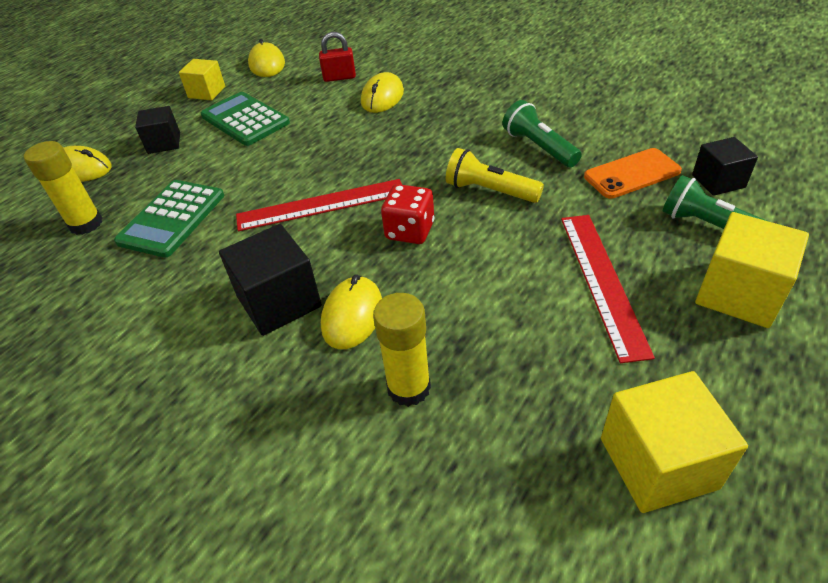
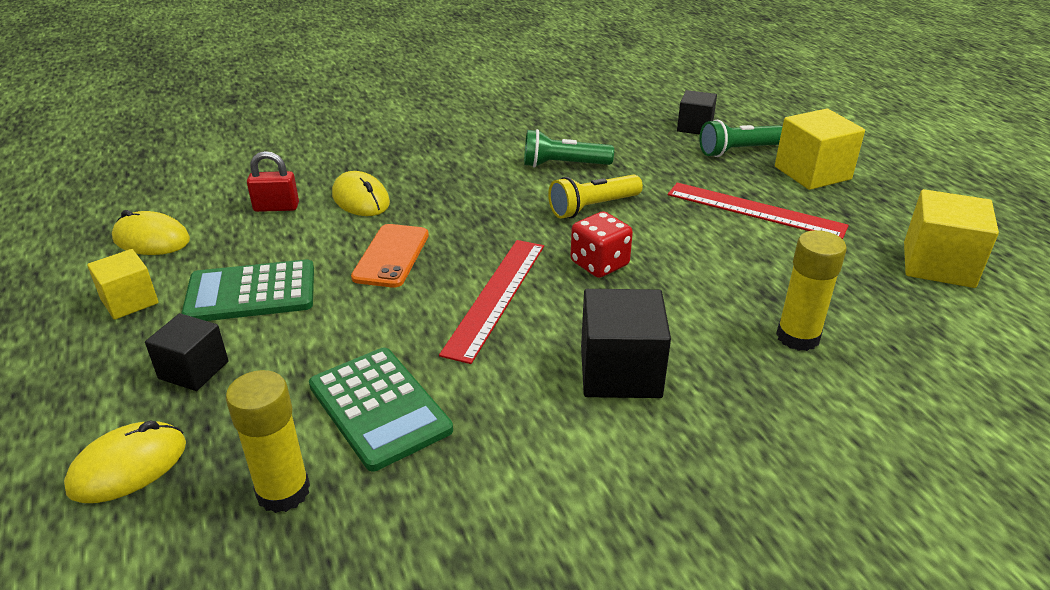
camera: 60 degrees left, 10 degrees down
red padlock [319,32,356,82] -> red padlock turned 60 degrees clockwise [247,151,299,212]
yellow mouse [321,275,382,349] -> none
orange phone [584,148,682,199] -> orange phone moved to [351,224,429,288]

